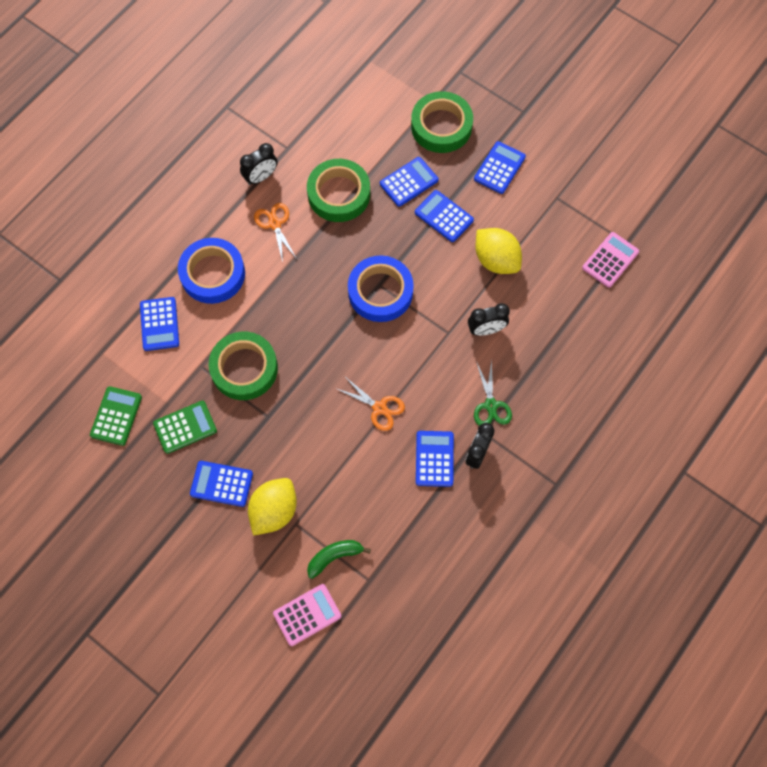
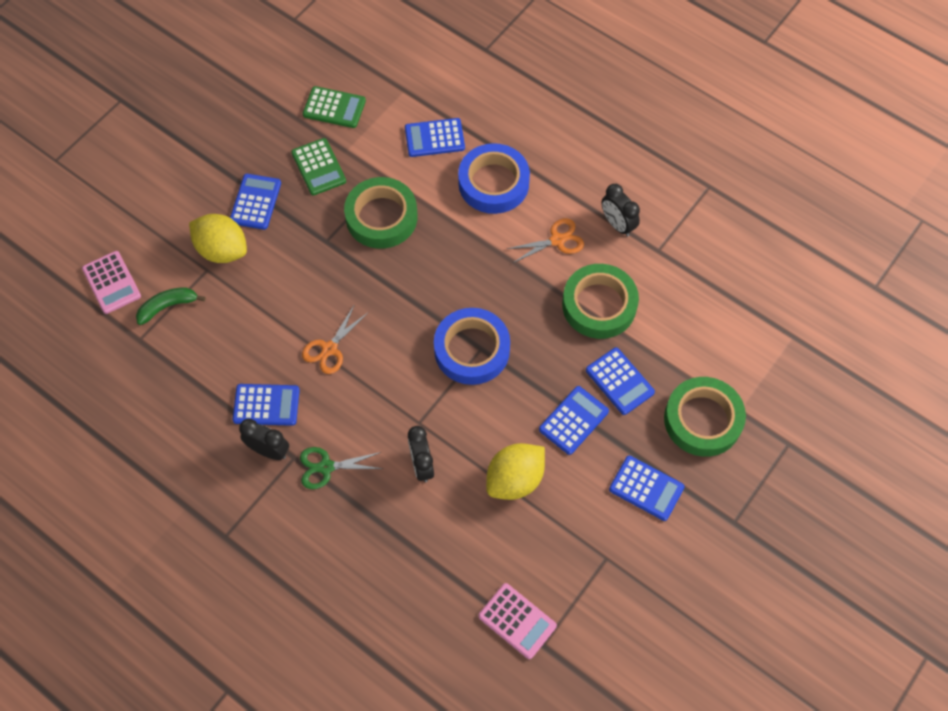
camera: 90 degrees right, 5 degrees down
green banana [307,540,371,579] -> green banana turned 90 degrees counterclockwise [136,287,205,325]

